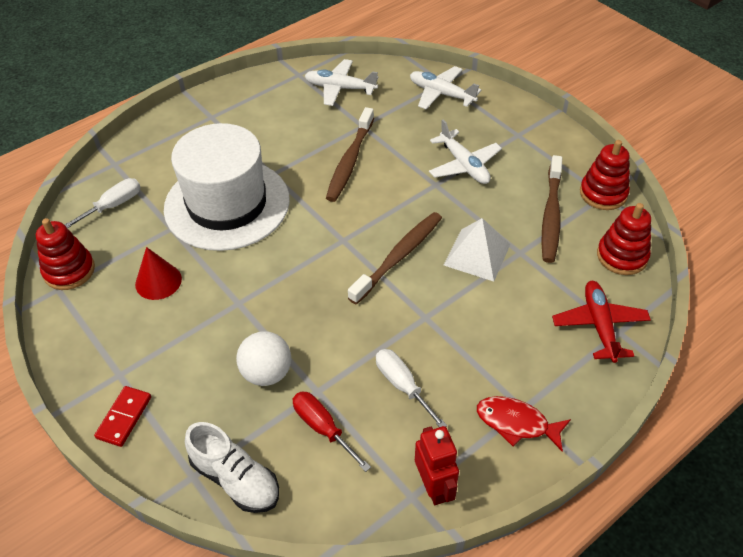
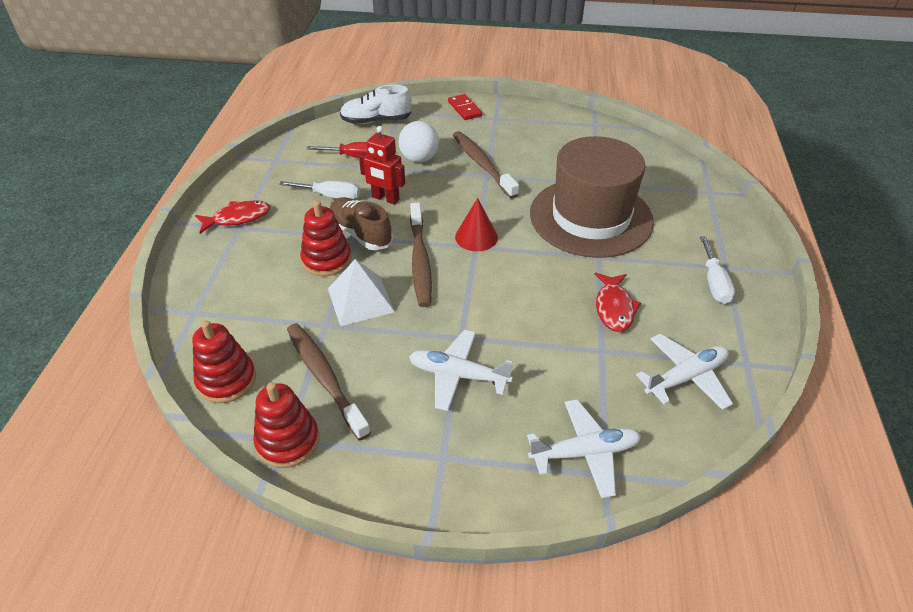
camera: 135 degrees right, 5 degrees down
red stacking toy [36,218,95,290] -> red stacking toy moved to [300,201,352,276]
white screwdriver [65,178,141,229] -> white screwdriver moved to [700,236,735,304]
red cone [135,247,182,300] -> red cone moved to [455,198,498,251]
white hat [164,123,290,251] -> brown hat [530,136,654,258]
brown toothbrush [326,107,374,202] -> brown toothbrush moved to [453,131,519,199]
red robot [415,426,459,505] -> red robot moved to [359,126,405,205]
red plane [552,281,651,363] -> none
none -> brown shoe [330,197,393,250]
none -> red fish [595,273,641,332]

